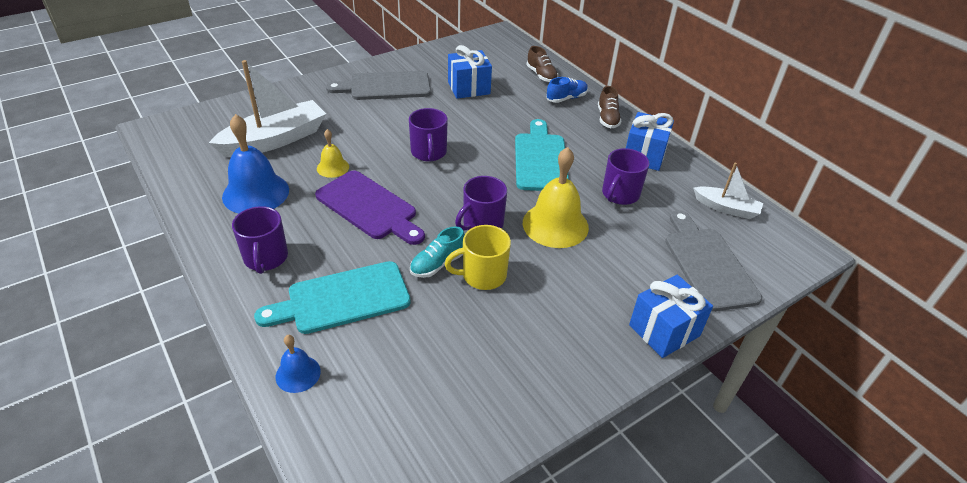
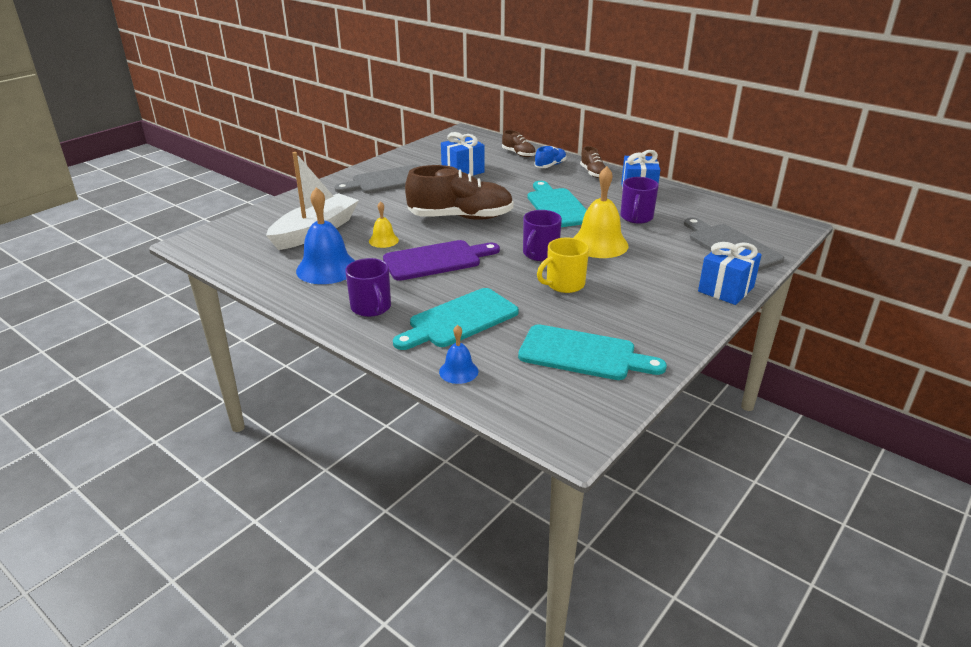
camera: 15 degrees left, 10 degrees down
purple cutting board [315,170,425,245] -> purple cutting board turned 45 degrees counterclockwise [383,240,500,281]
purple mug [409,108,448,161] -> brown shoe [405,165,514,220]
turquoise shoe [410,226,465,278] -> none
white boat [693,163,763,219] -> none
none -> turquoise cutting board [518,324,667,380]

